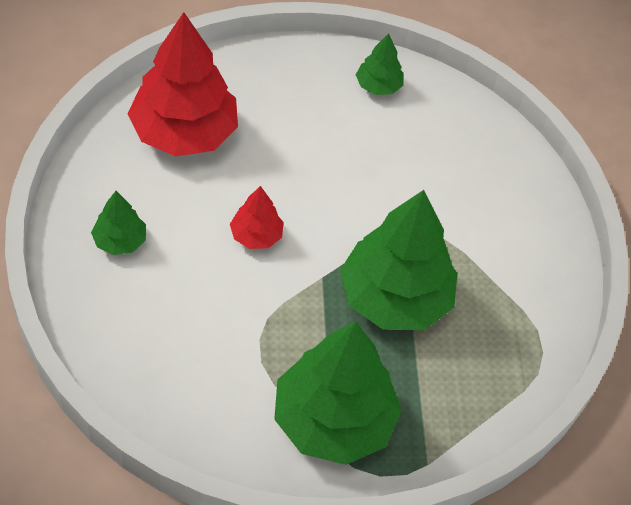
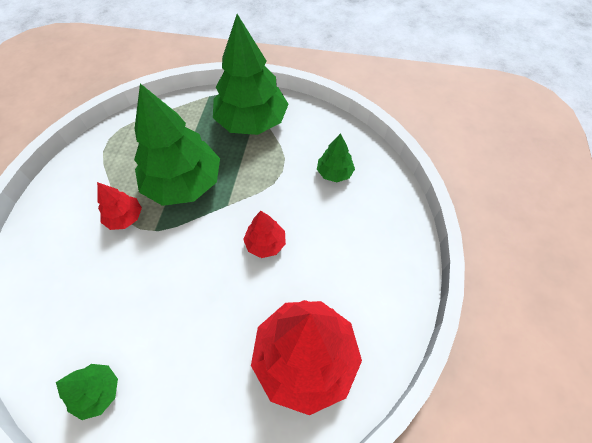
camera: 160 degrees left, 5 degrees up
green tree [91,191,146,255] -> green tree moved to [317,133,355,182]
none -> red tree [97,182,142,230]

